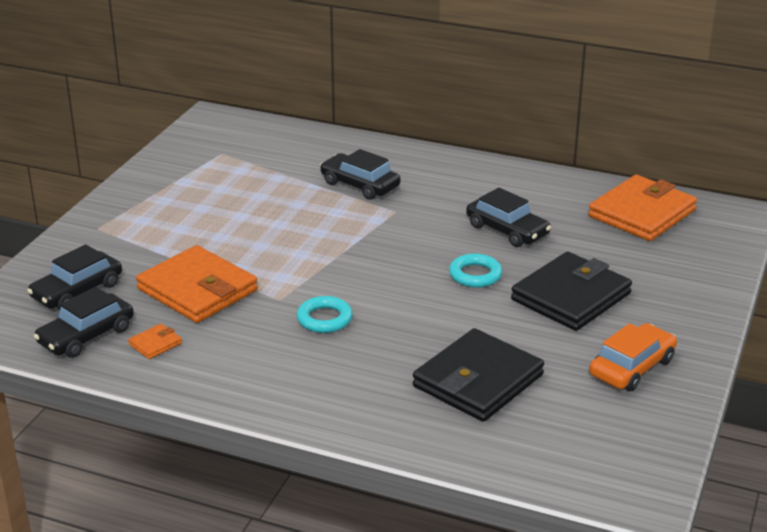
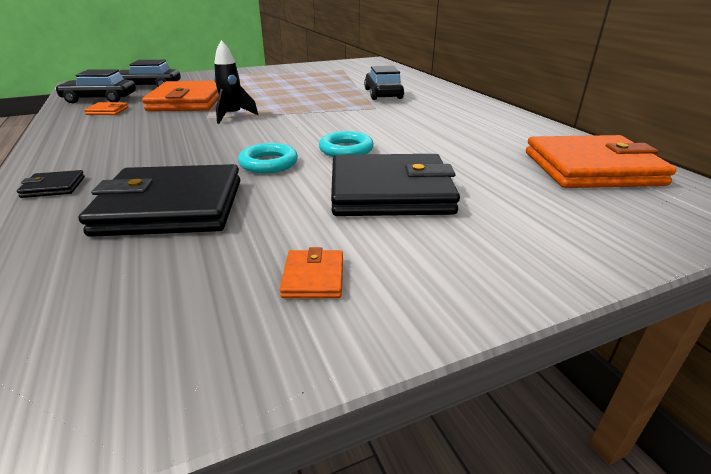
camera: 45 degrees right, 0 degrees up
turquoise ring [297,296,353,333] -> turquoise ring moved to [238,143,298,173]
black car [466,187,551,247] -> none
orange car [589,323,677,391] -> orange wallet [280,247,343,298]
none -> black wallet [17,170,85,198]
none -> black rocket [214,40,258,124]

